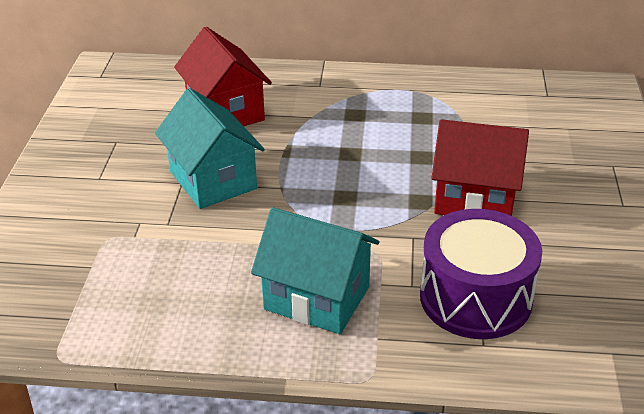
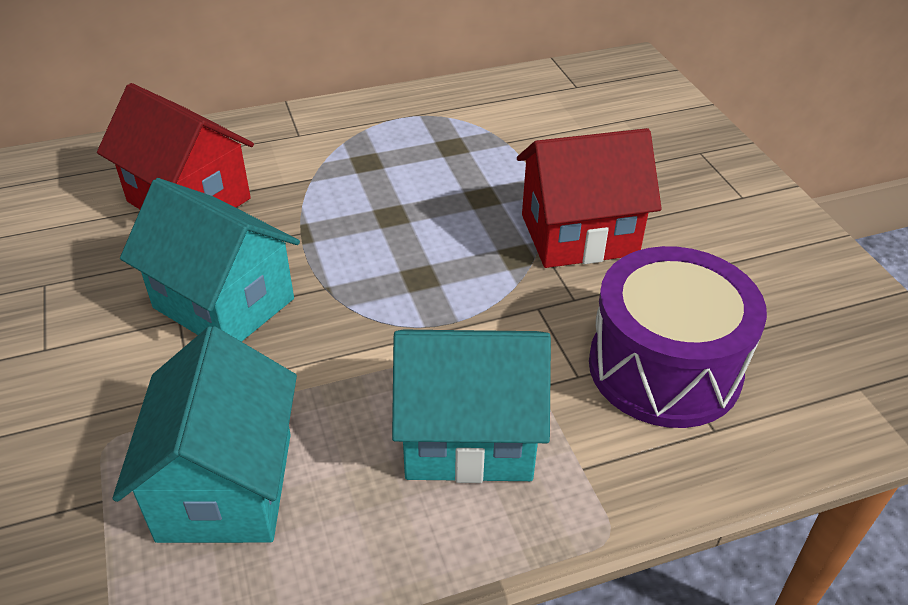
camera: 25 degrees left, 5 degrees up
none -> turquoise house [113,326,297,543]

